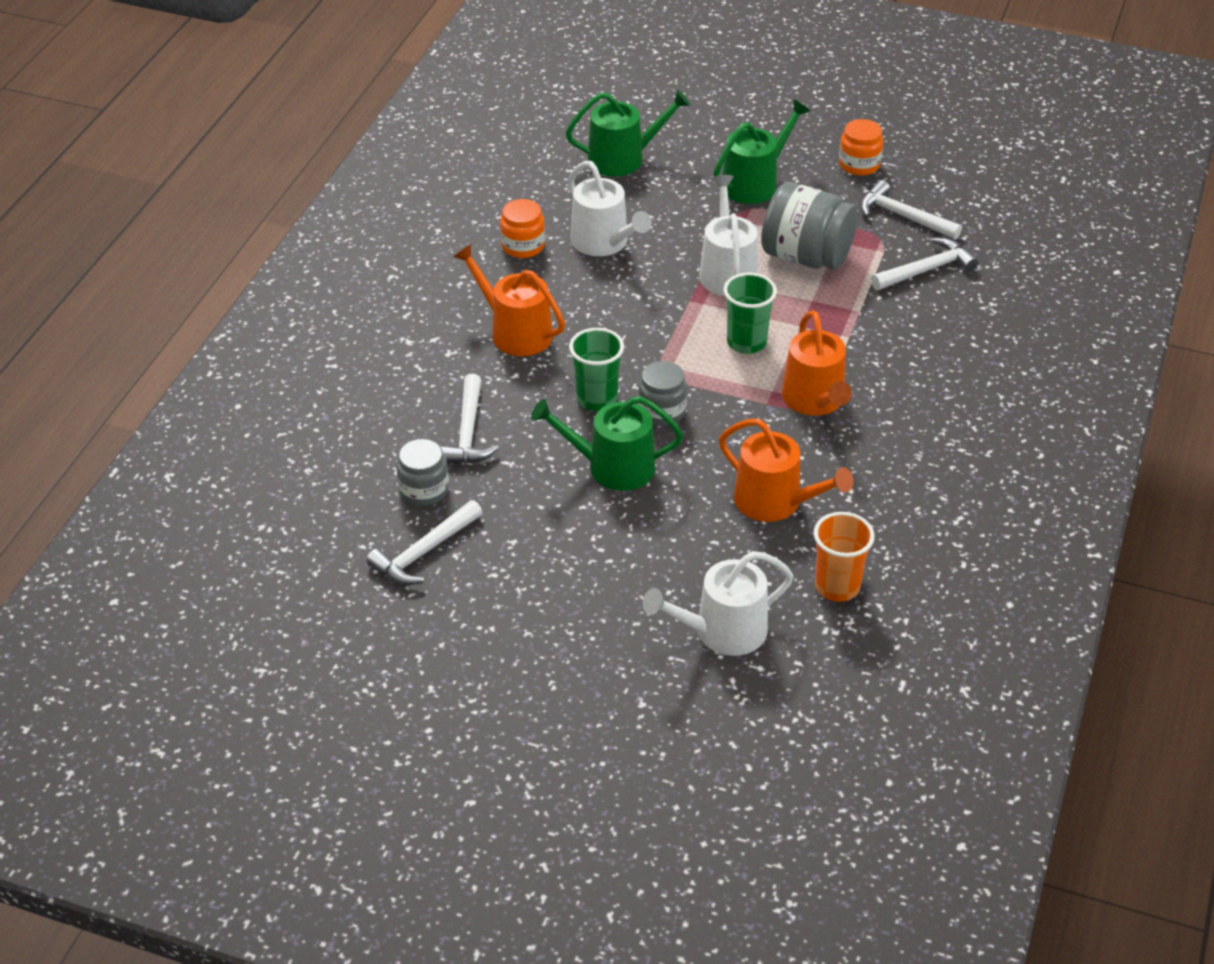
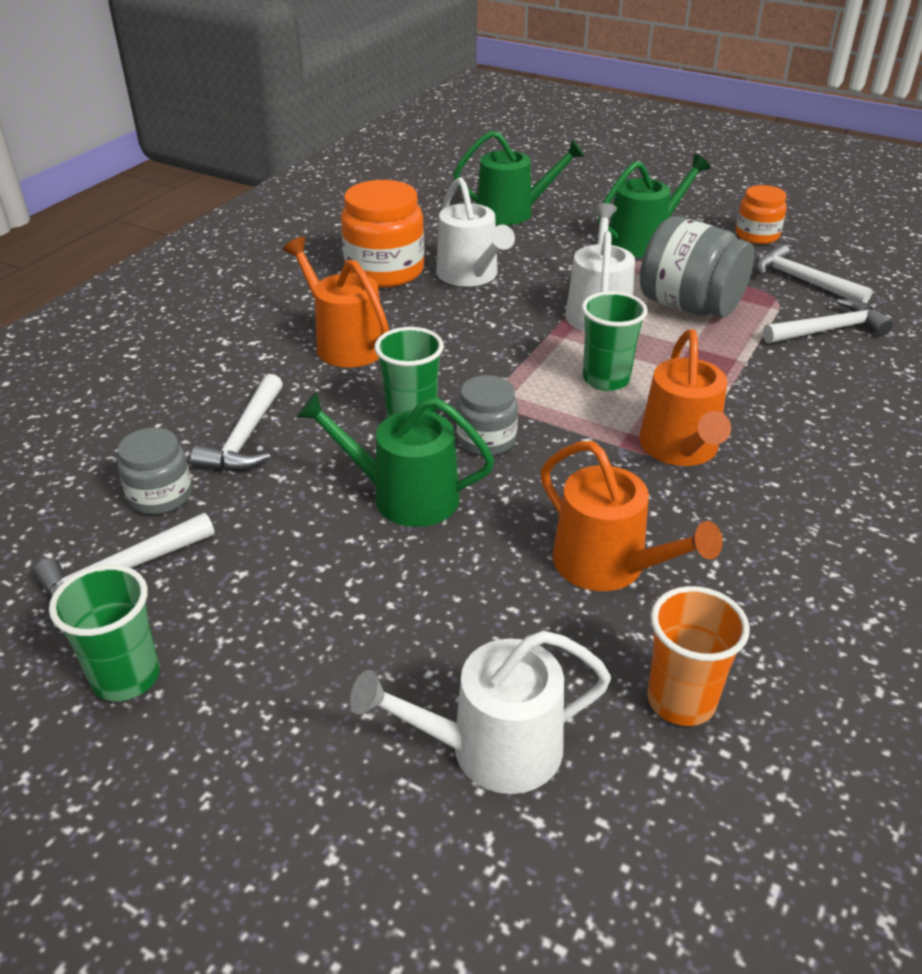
camera: 10 degrees right, 5 degrees down
orange jar [500,199,545,258] -> orange jar [341,180,425,288], size x1.70
none -> green cup [49,565,160,701]

